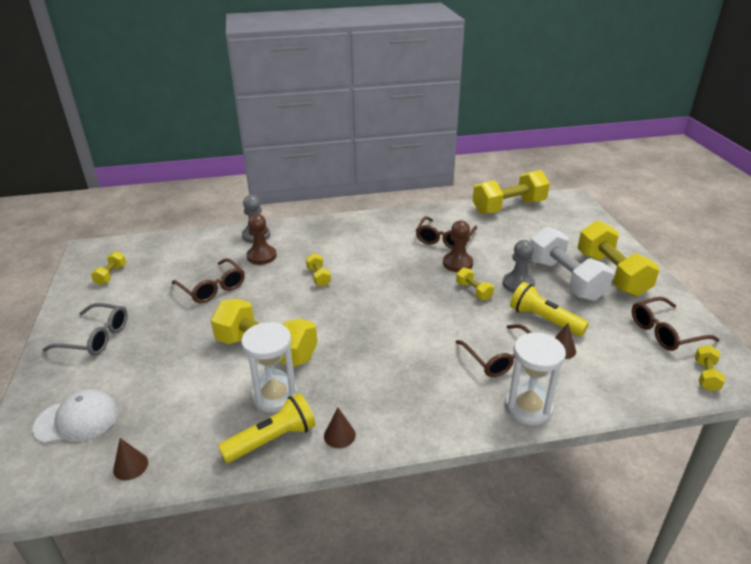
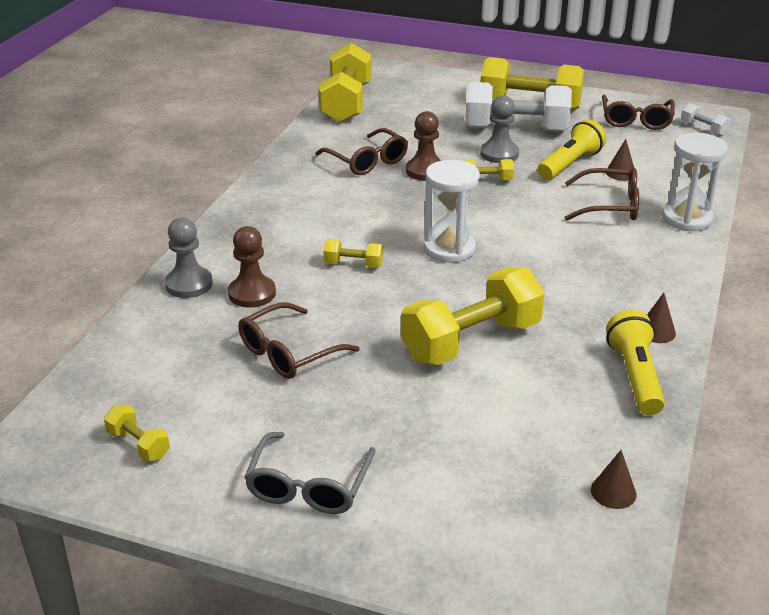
camera: 60 degrees left, 0 degrees up
white cap [32,389,118,443] -> none
grey glasses [42,303,128,356] -> grey glasses turned 150 degrees clockwise [244,432,376,514]
brown glasses [171,258,245,303] -> brown glasses turned 150 degrees clockwise [238,302,360,379]
white hourglass [241,322,298,412] -> white hourglass moved to [424,160,480,263]
yellow flashlight [510,282,589,336] -> yellow flashlight turned 150 degrees clockwise [538,119,606,180]
yellow dumbbell [695,345,725,391] -> white dumbbell [681,103,731,137]

